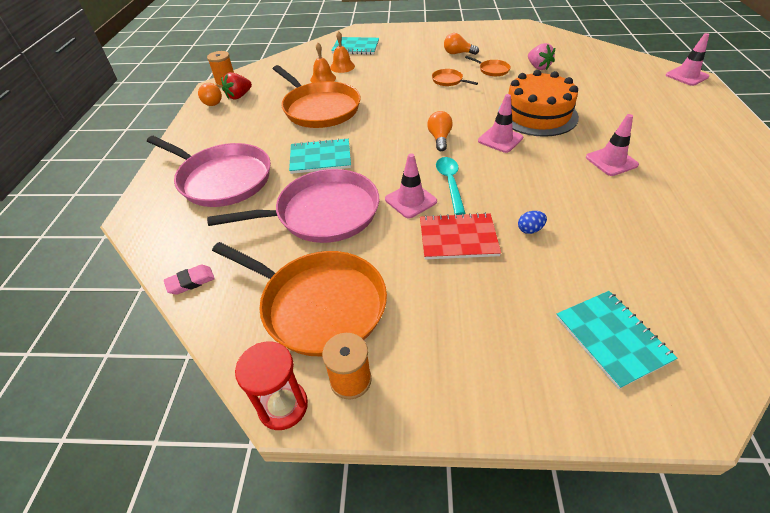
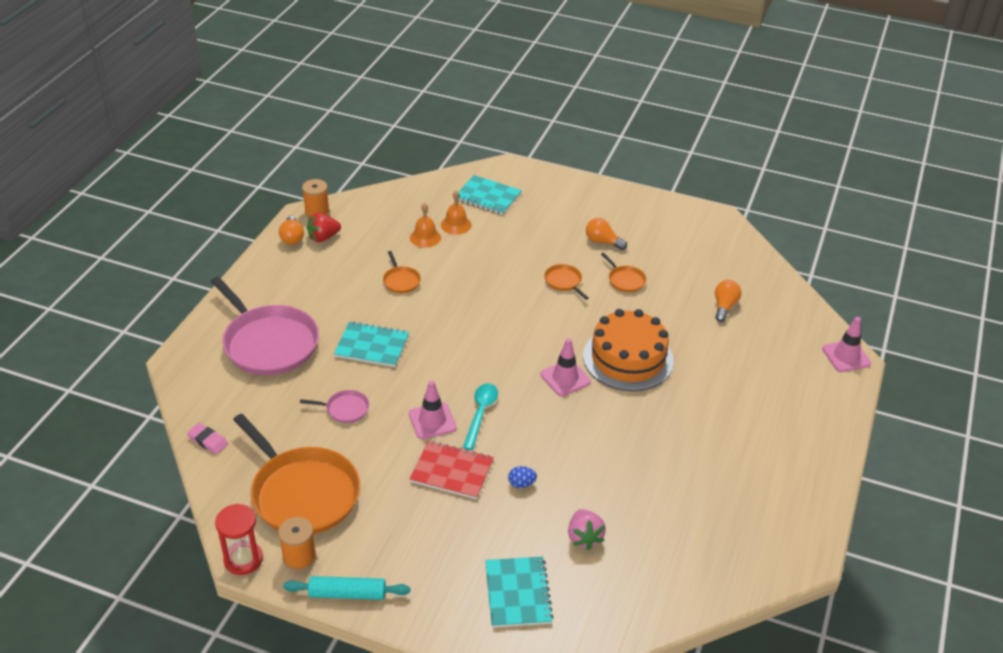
camera: 15 degrees right, 5 degrees down
pink eraser [164,265,215,295] -> pink eraser turned 45 degrees clockwise [187,423,228,454]
pink pan [207,169,379,243] -> pink pan [300,390,369,423], size x0.43
orange pan [273,65,361,128] -> orange pan [383,251,421,293], size x0.43
orange light bulb [427,111,453,151] -> orange light bulb moved to [715,280,741,322]
pink strawberry [528,43,555,70] -> pink strawberry moved to [568,509,606,550]
pink traffic cone [586,114,639,176] -> none
none -> turquoise rolling pin [283,576,410,600]

